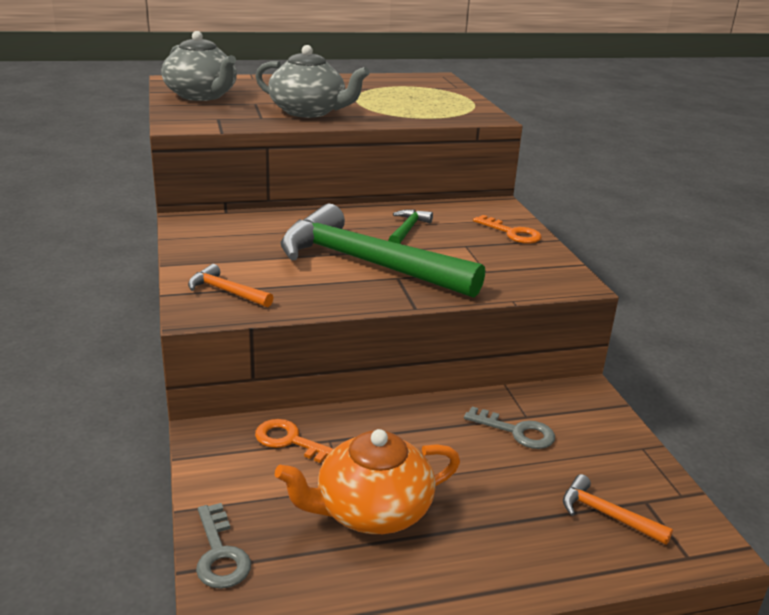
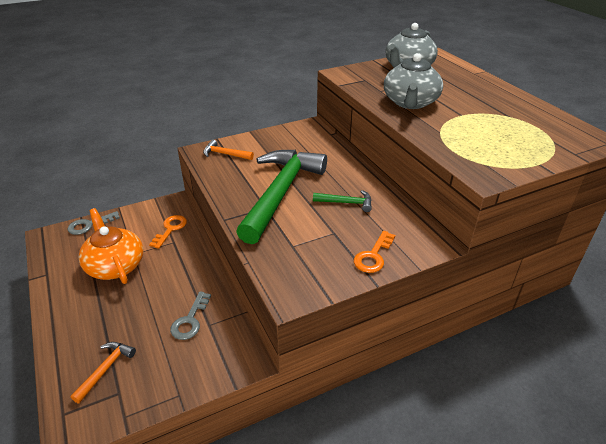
camera: 80 degrees right, 10 degrees up
orange hammer [188,264,273,308] -> orange hammer turned 90 degrees counterclockwise [203,140,254,160]

